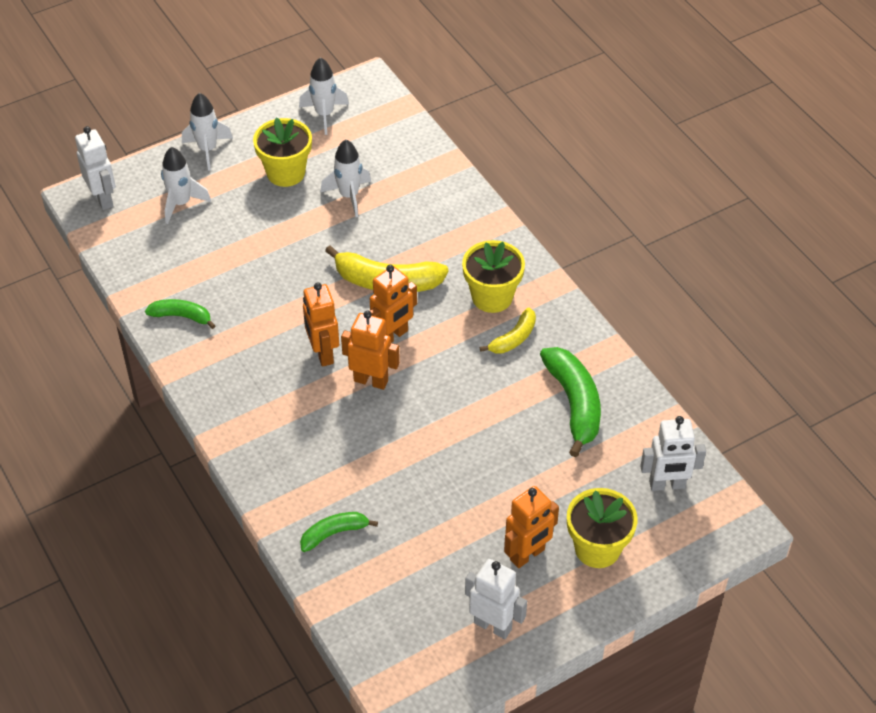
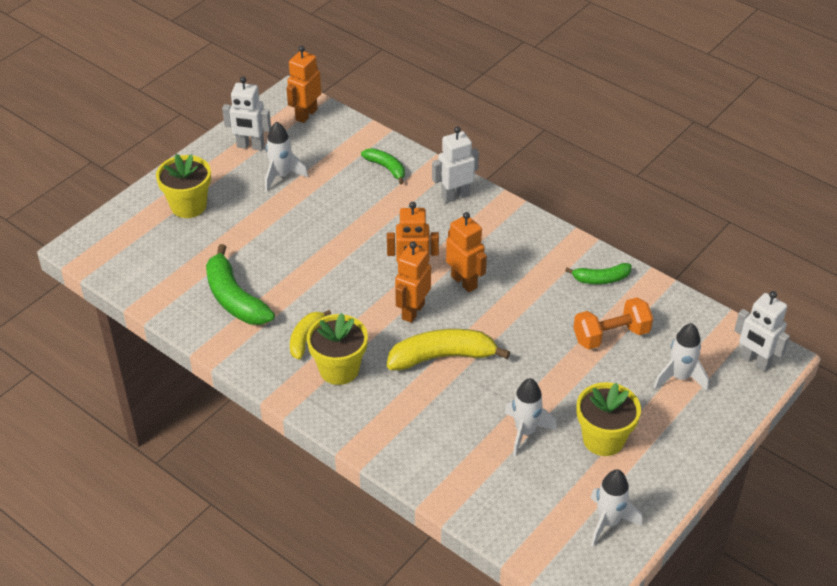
camera: 160 degrees right, 5 degrees down
white rocket [182,93,233,171] -> white rocket moved to [265,121,308,192]
green banana [300,512,378,552] -> green banana turned 90 degrees counterclockwise [361,148,405,184]
orange robot [504,486,559,568] -> orange robot moved to [286,46,321,123]
white robot [640,416,706,491] -> white robot moved to [432,126,479,203]
none -> orange dumbbell [573,297,653,349]

